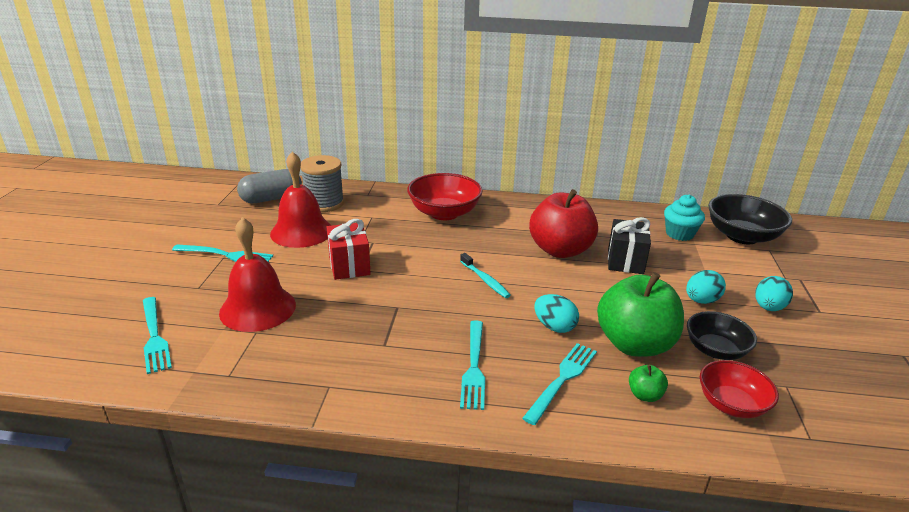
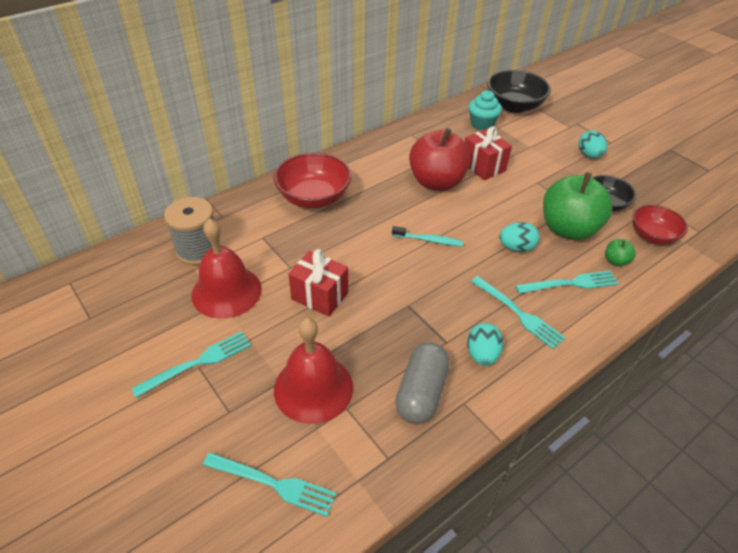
camera: 45 degrees left, 15 degrees up
grey capsule [237,169,302,203] -> grey capsule moved to [395,343,449,424]
turquoise fork [522,343,597,425] -> turquoise fork turned 90 degrees clockwise [515,271,619,294]
black gift [608,217,651,274] -> red gift [465,126,512,180]
turquoise egg [686,270,726,304] -> turquoise egg moved to [467,323,503,366]

